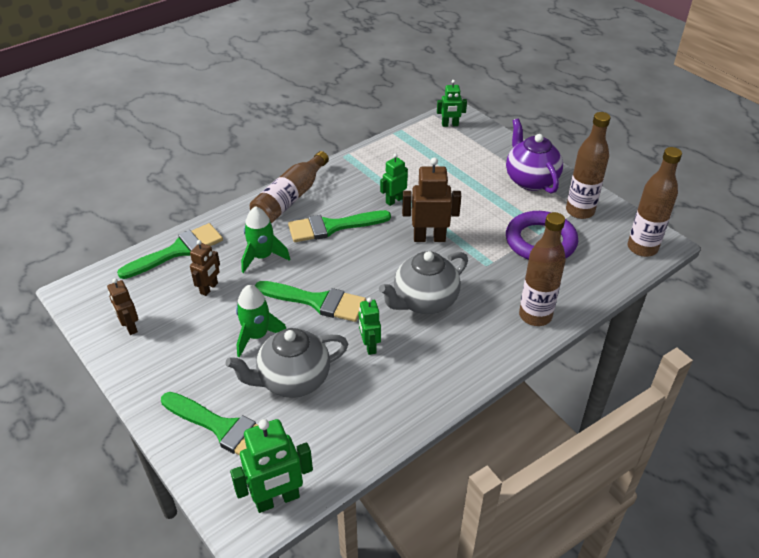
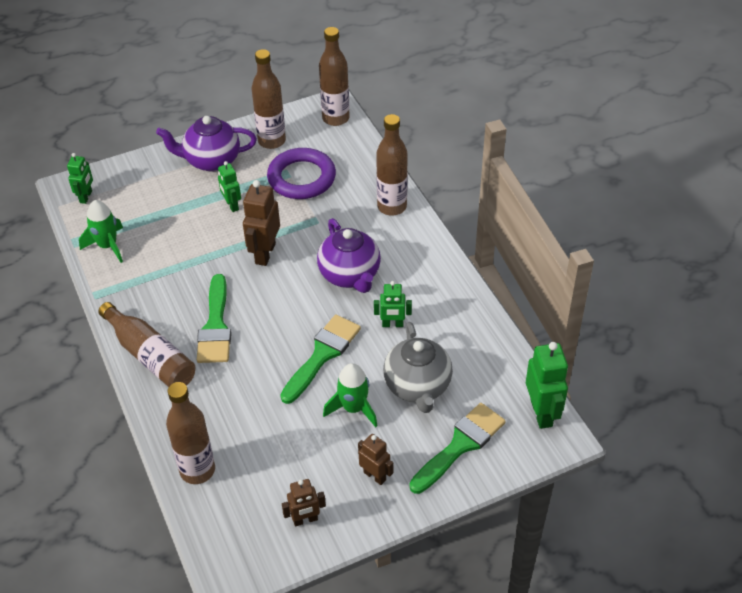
camera: 75 degrees left, 5 degrees up
green brush [117,223,223,279] -> brown bottle [166,382,215,484]
brown robot [190,240,220,296] -> brown robot moved to [358,434,393,485]
green rocket [241,206,290,273] -> green rocket moved to [79,200,123,263]
grey teapot [379,251,468,314] -> purple teapot [317,218,381,293]
green robot [380,153,408,206] -> green robot moved to [218,161,241,212]

